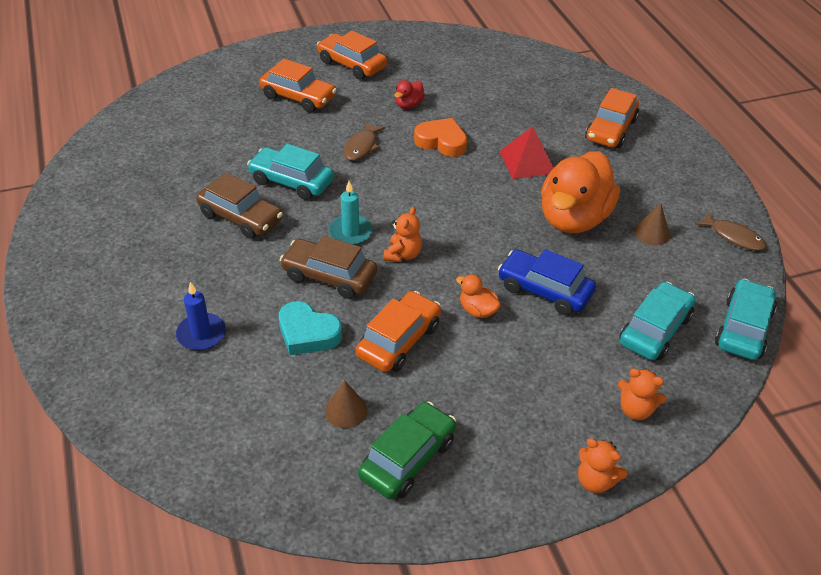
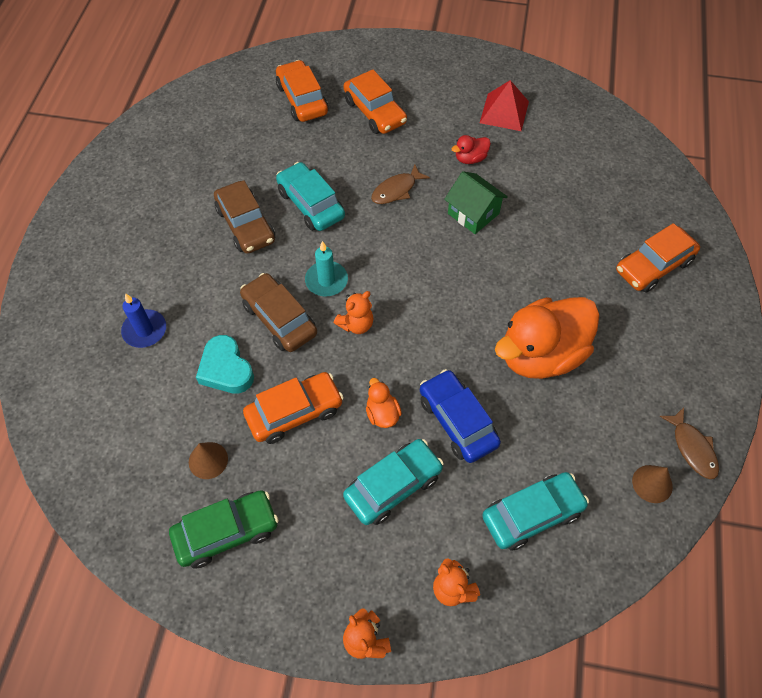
camera: 30 degrees right, 15 degrees up
orange car [317,31,387,80] -> orange car moved to [276,60,328,122]
orange heart [414,118,467,157] -> green house [444,171,508,234]
red pyramid [499,126,554,179] -> red pyramid moved to [480,80,529,131]
brown cone [634,203,670,246] -> brown cone moved to [632,465,673,503]
turquoise car [715,279,777,360] -> turquoise car moved to [343,439,444,525]

